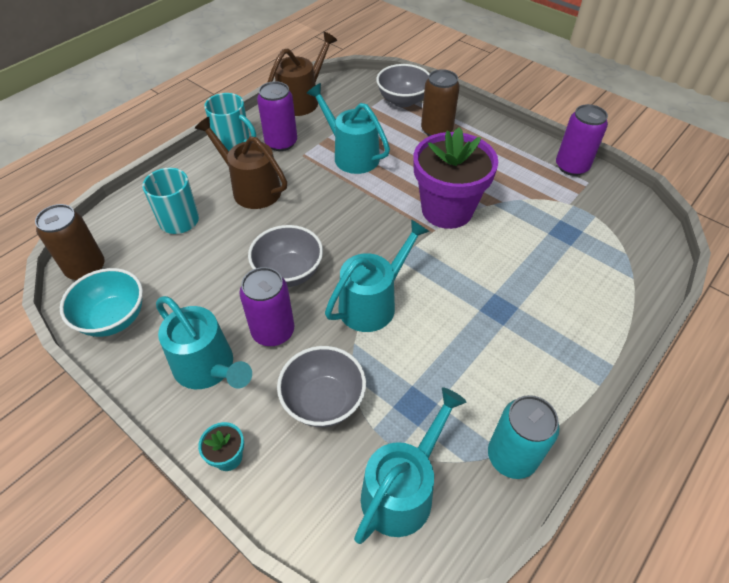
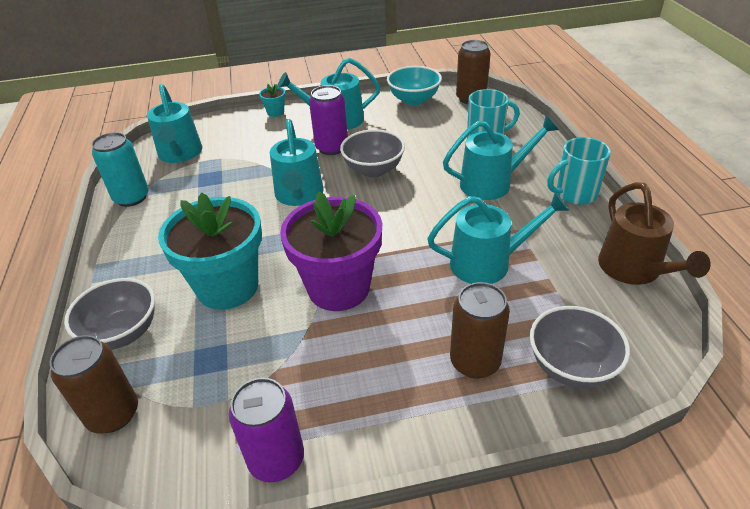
camera: 130 degrees right, 10 degrees down
brown watering can [195,117,287,209] -> turquoise watering can [443,116,559,200]
purple can [257,81,297,151] -> none
grey bowl [277,346,366,427] -> grey bowl moved to [64,278,155,350]
none -> brown can [50,335,138,433]
none -> turquoise flower pot [158,193,262,310]

